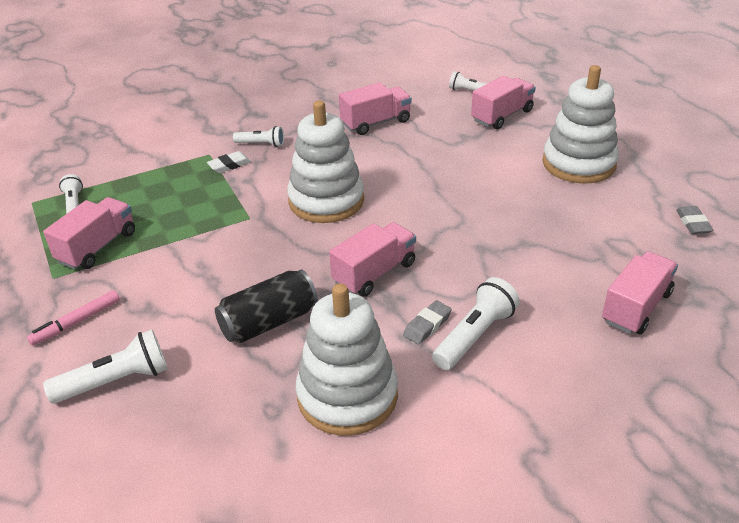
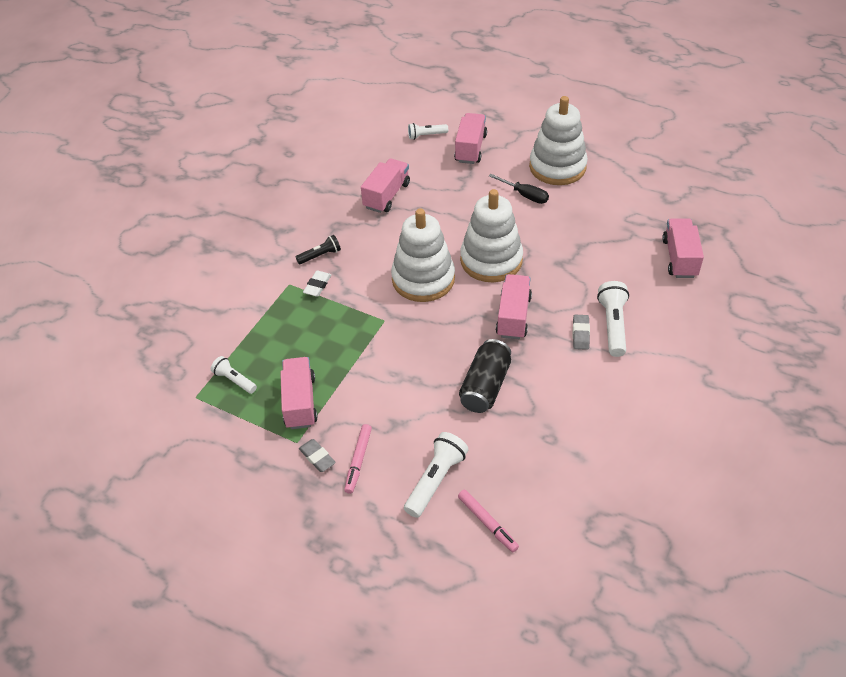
camera: 35 degrees left, 10 degrees up
white flashlight [233,126,284,147] -> black flashlight [296,235,341,264]
white stacking toy [296,283,398,436] -> white stacking toy moved to [460,189,523,282]
grey eraser [676,206,713,234] -> grey eraser moved to [299,439,336,472]
none -> pink marker [458,490,519,552]
none -> black screwdriver [489,174,549,204]

